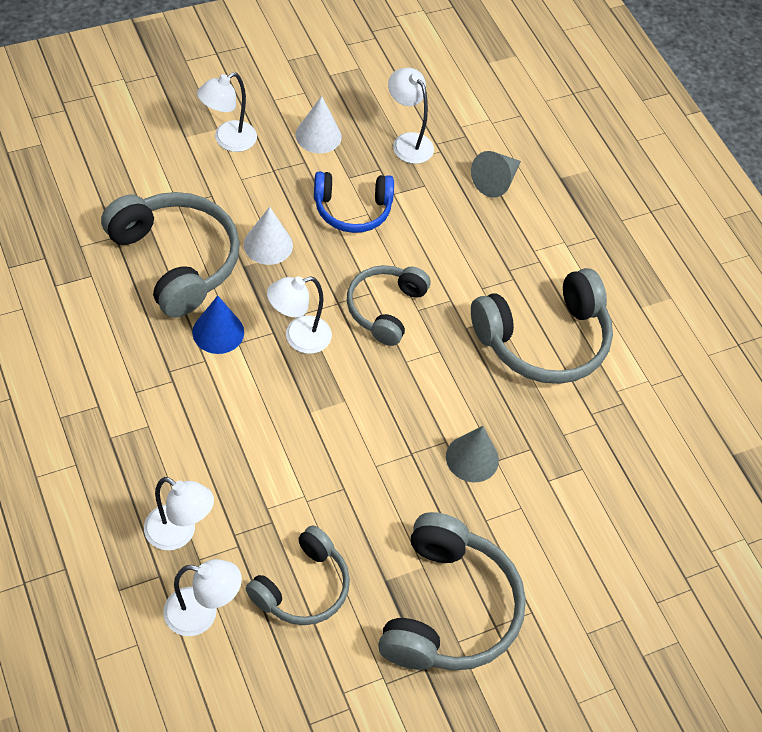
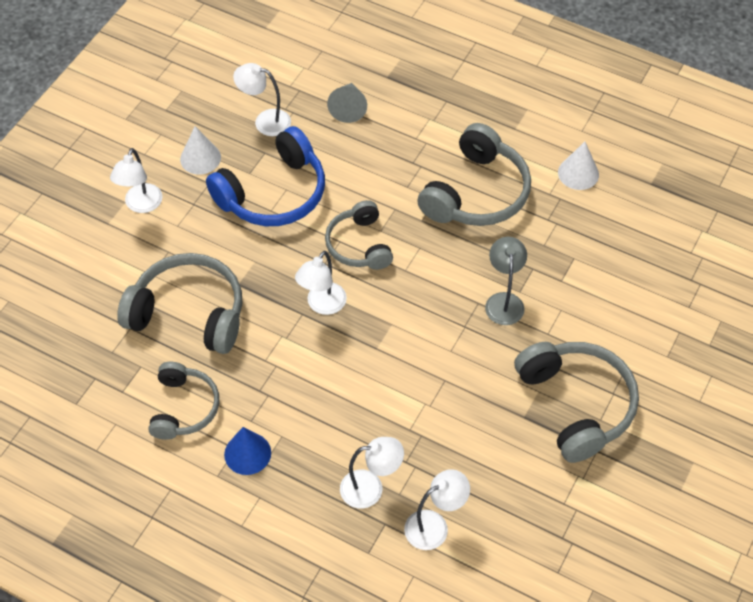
camera: 30 degrees left, 0 degrees up
blue cone [192,296,244,354] -> blue cone moved to [224,427,271,475]
white cone [244,207,293,265] -> white cone moved to [558,142,599,190]
grey headphones [246,526,350,625] -> grey headphones moved to [149,362,219,440]
blue headphones [314,171,394,233] -> blue headphones [206,126,325,226], size x1.58
grey cone [446,426,499,482] -> grey lamp [485,237,527,325]

